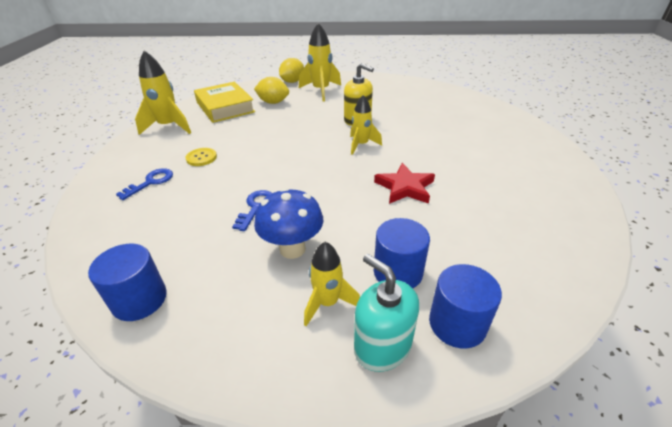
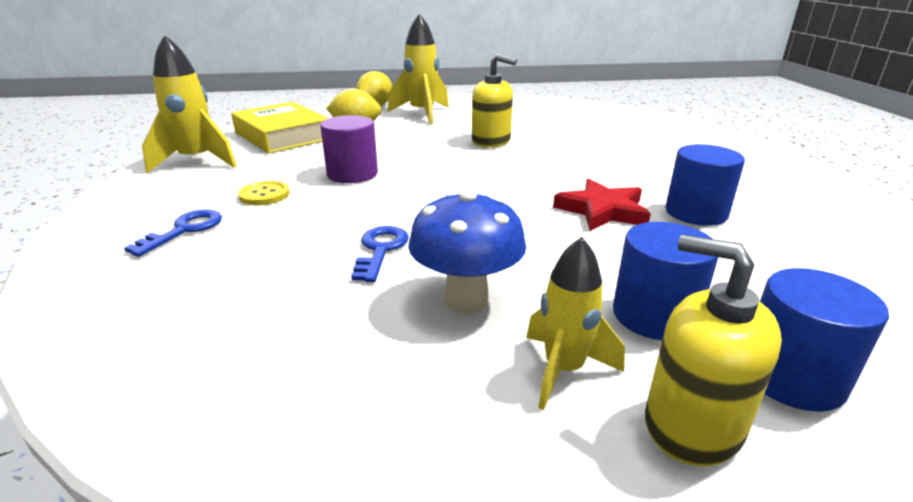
camera: 10 degrees left, 10 degrees down
blue cylinder [88,243,167,321] -> blue cylinder moved to [666,144,745,226]
yellow rocket [350,95,382,155] -> none
turquoise soap dispenser [354,254,419,372] -> yellow soap dispenser [645,235,782,466]
none -> purple cylinder [320,115,378,183]

